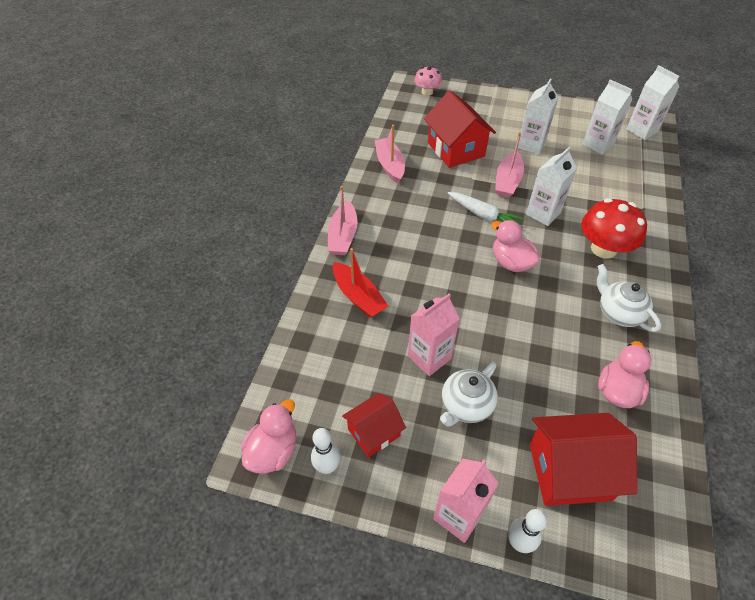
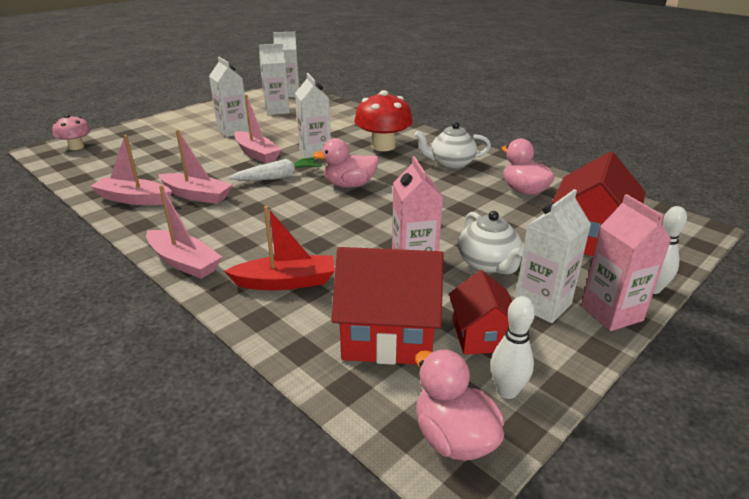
camera: 60 degrees left, 20 degrees down
red house [424,90,496,168] -> red house moved to [331,247,444,365]
none -> pink boat [158,130,232,204]
none -> white carton [515,189,591,323]

